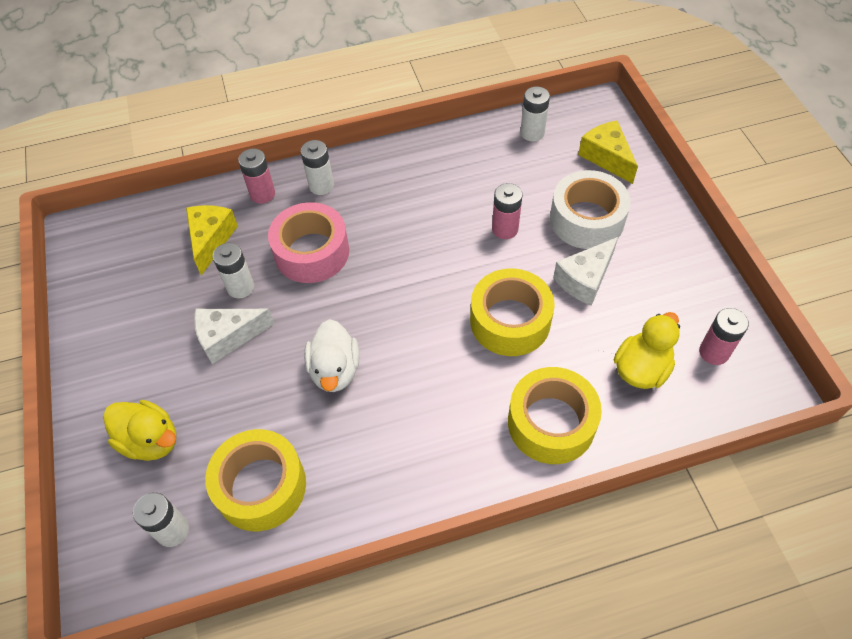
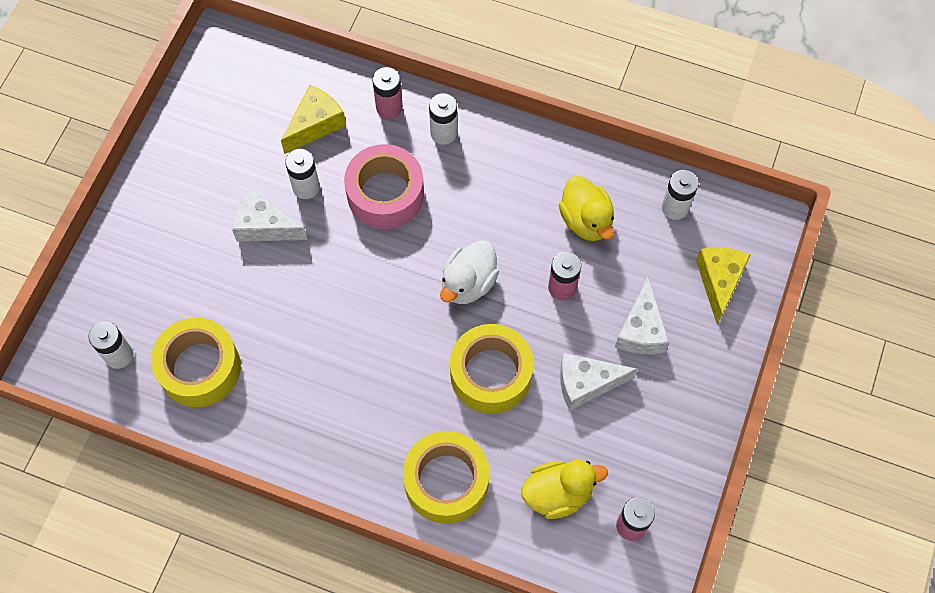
camera: 35 degrees right, 10 degrees up
yellow duck [103,400,176,461] -> yellow duck moved to [559,176,614,241]
white duck [304,319,360,392] -> white duck moved to [440,240,499,304]
white tape [550,170,631,249] -> white cheese [615,277,669,354]

